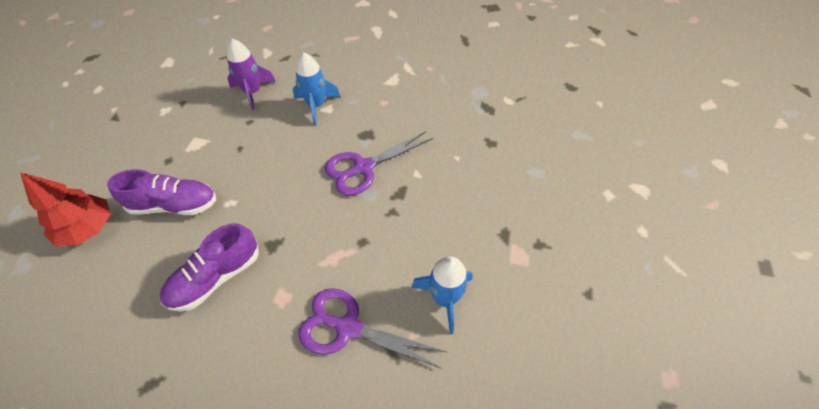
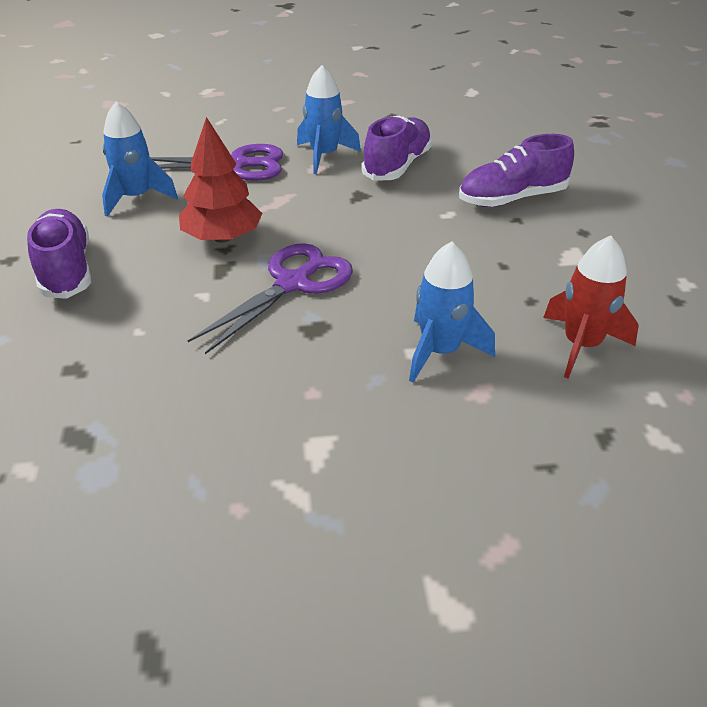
camera: 160 degrees right, 15 degrees down
red tree [20,172,111,246] -> red tree moved to [179,117,262,243]
purple rocket [227,39,276,111] -> red rocket [543,236,639,379]
none -> purple shoe [27,209,91,299]
none -> blue rocket [297,65,361,174]

